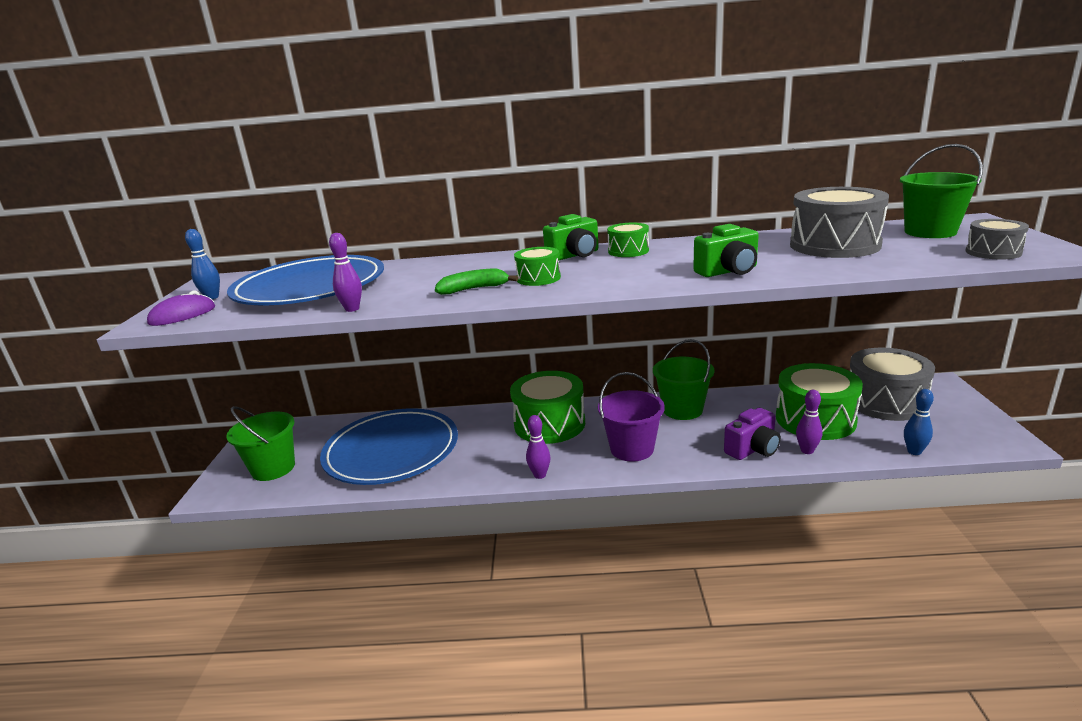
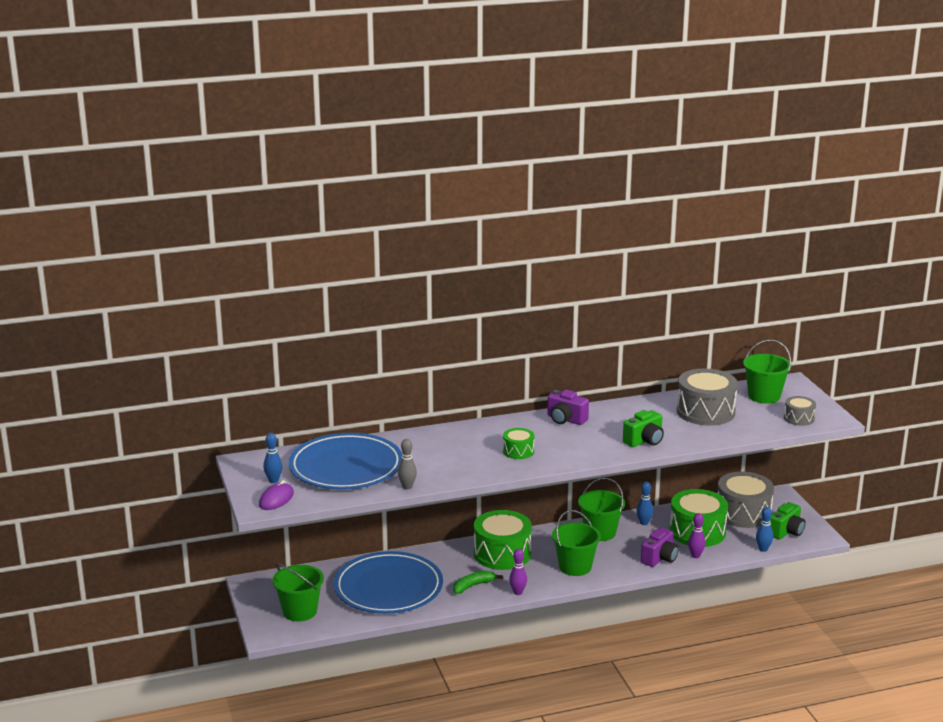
camera: 20 degrees left, 0 degrees up
purple bowling pin [329,233,362,312] -> grey bowling pin [398,439,417,489]
green banana [435,268,518,295] -> green banana moved to [453,571,503,594]
green camera [543,214,598,261] -> green camera moved to [770,502,806,540]
purple bucket [598,372,665,462] -> green bucket [552,510,601,576]
green drum [607,223,649,257] -> purple camera [547,390,589,425]
none -> blue bowling pin [637,482,653,525]

